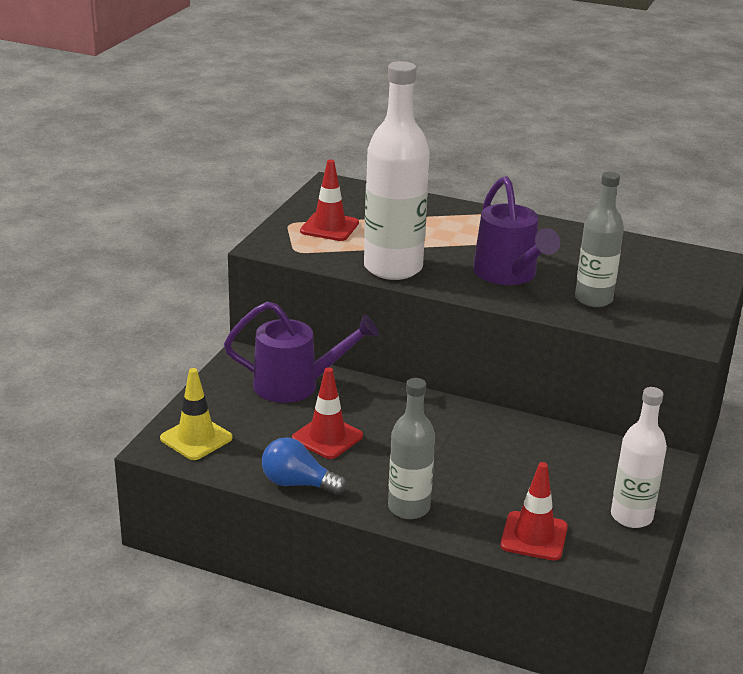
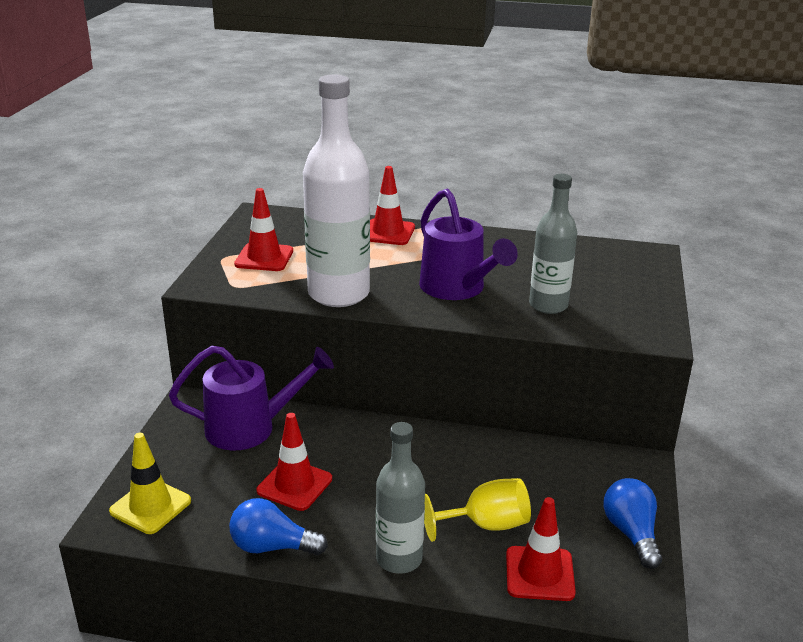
camera: 10 degrees left, 0 degrees up
white bottle [611,387,667,528] -> blue light bulb [603,478,662,569]
none -> red traffic cone [370,166,415,245]
none -> yellow goblet [424,478,531,542]

